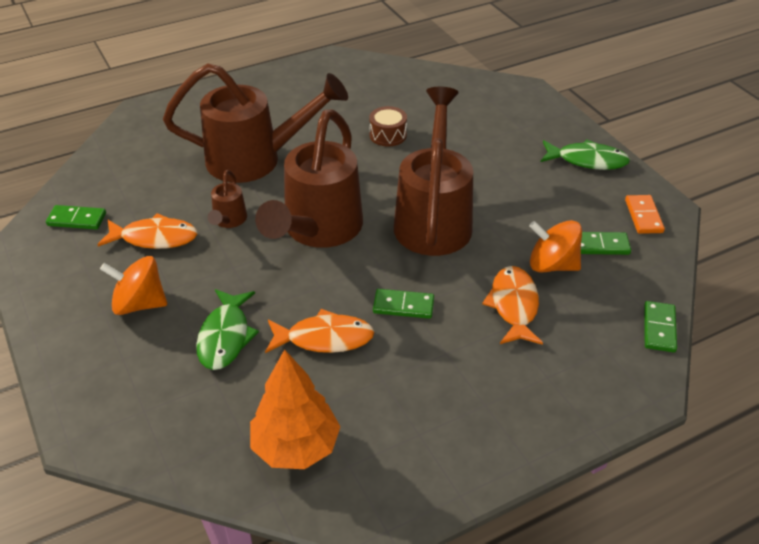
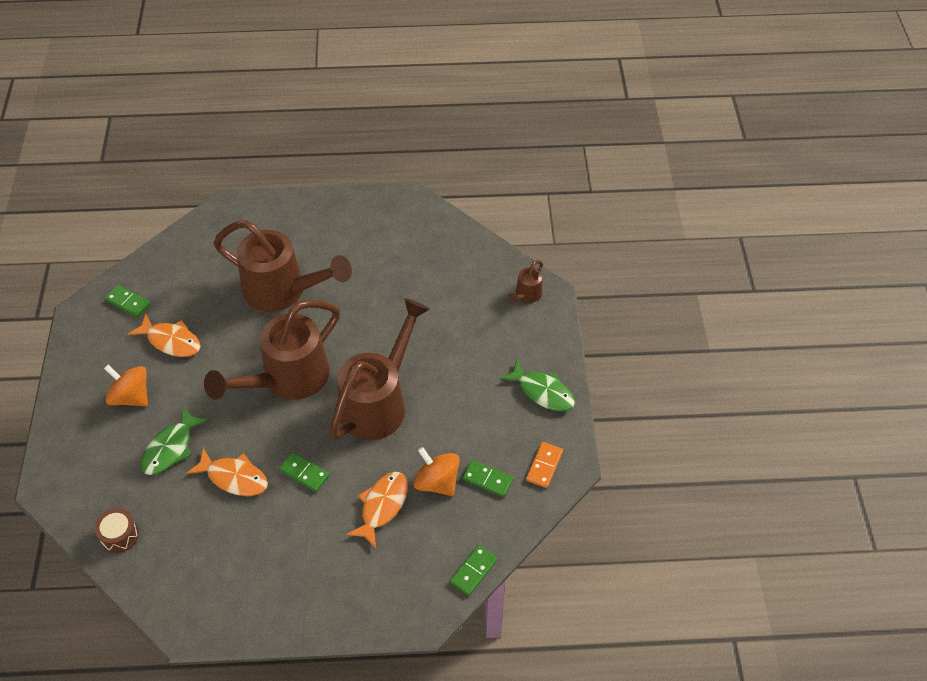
camera: 25 degrees right, 10 degrees up
brown watering can [208,170,247,228] -> brown watering can moved to [507,260,543,304]
orange tree [250,349,341,469] -> none
brown drum [369,106,407,146] -> brown drum moved to [94,508,139,553]

